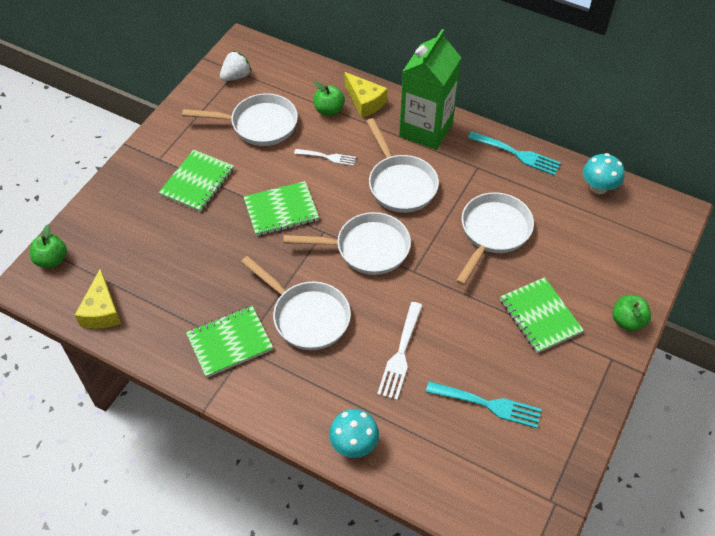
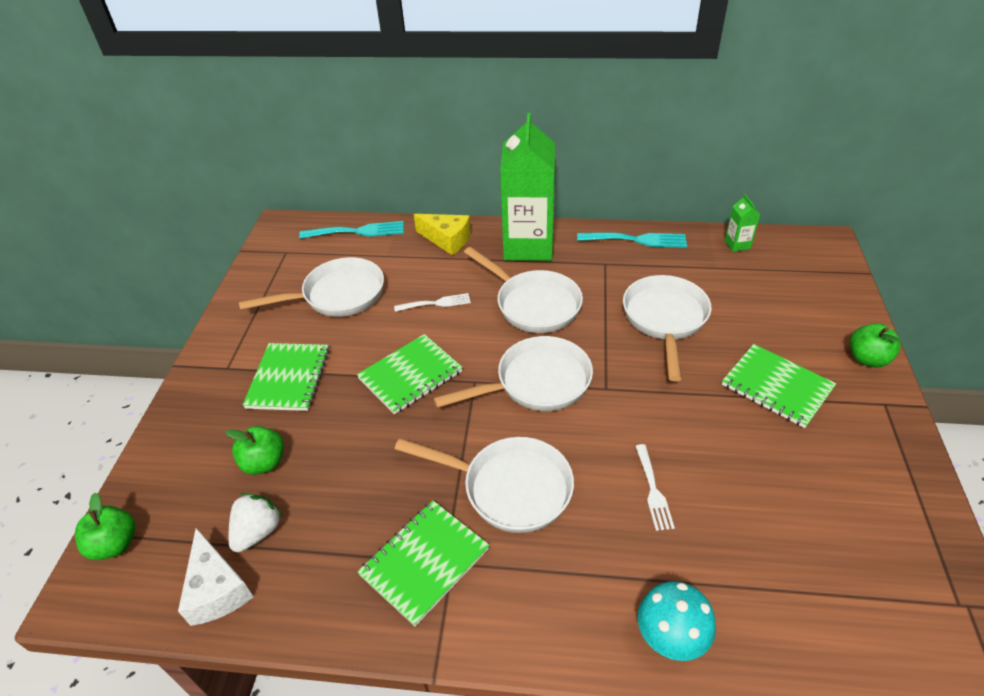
camera: 20 degrees left, 10 degrees down
yellow cheese [75,269,121,328] -> white cheese [178,528,253,626]
white strawberry [220,51,252,81] -> white strawberry moved to [229,493,283,552]
green apple [313,82,345,116] -> green apple moved to [226,426,284,475]
white fork [377,302,423,400] -> white fork [635,444,675,531], size x0.65
turquoise fork [426,381,542,428] -> turquoise fork moved to [299,221,404,239]
turquoise mushroom [583,153,625,194] -> green carton [724,194,760,252]

